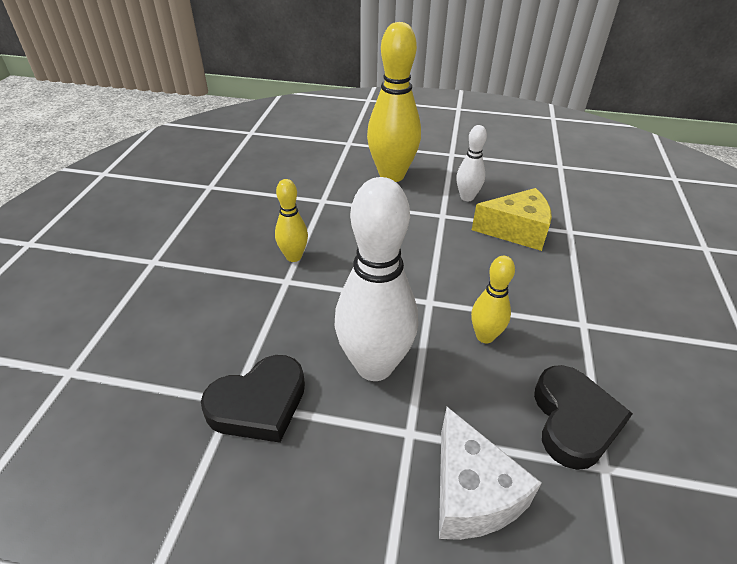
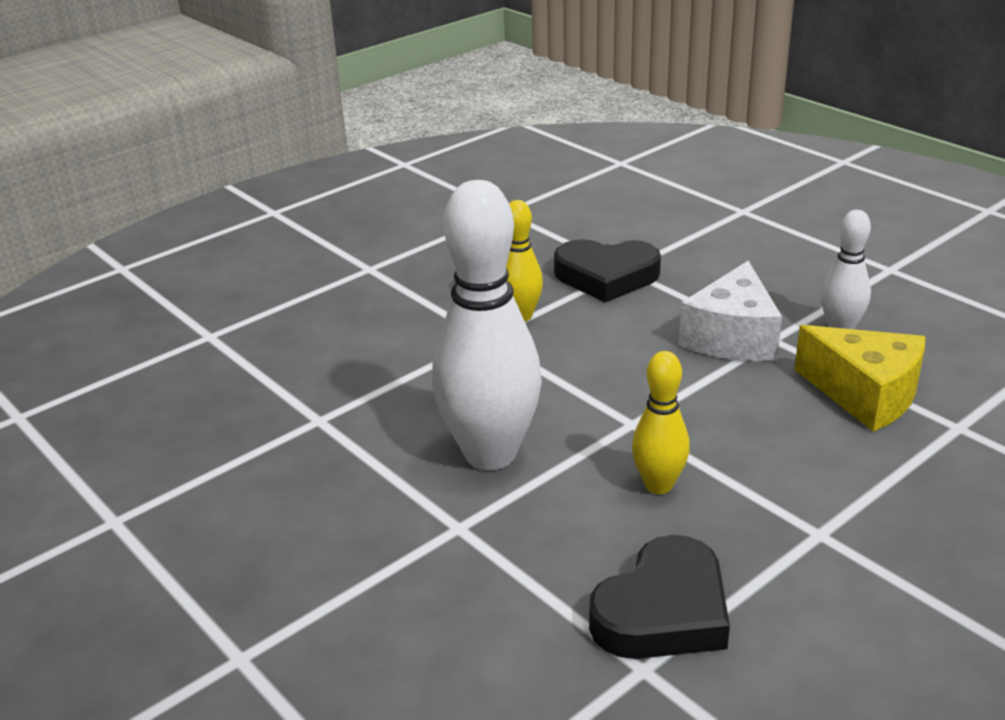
camera: 40 degrees right, 10 degrees down
black heart [201,355,305,443] -> black heart moved to [554,239,661,302]
yellow bowling pin [367,22,421,182] -> none
white cheese [439,407,542,540] -> white cheese moved to [679,261,782,361]

